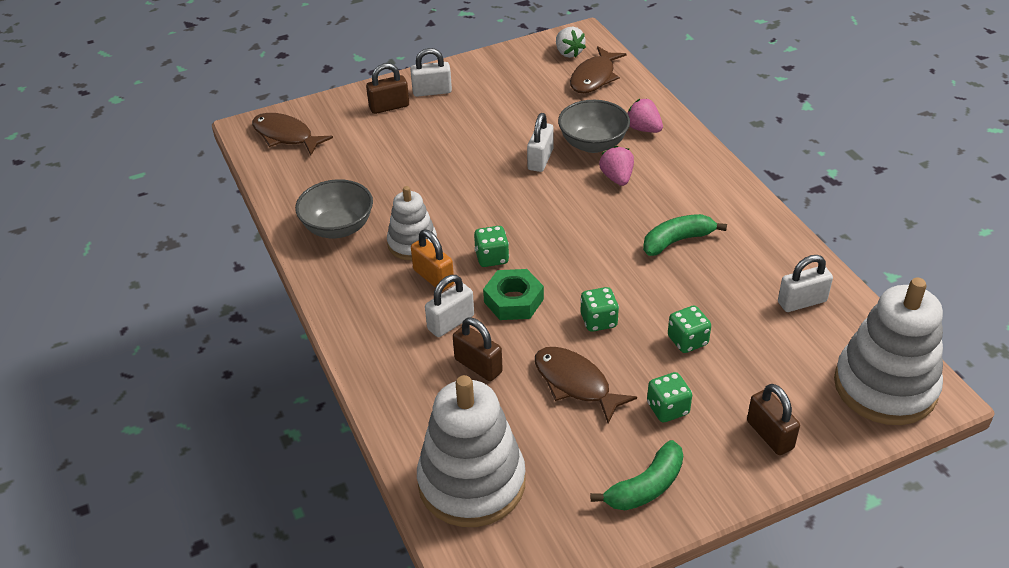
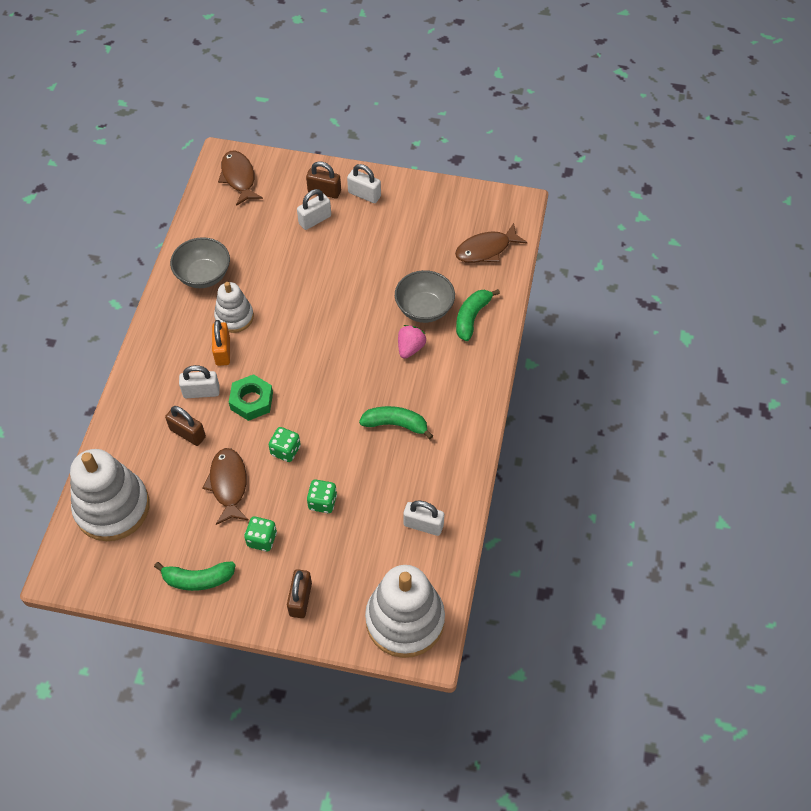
camera: 35 degrees right, 15 degrees up
brown padlock [453,318,503,381] -> brown padlock turned 45 degrees counterclockwise [165,406,206,446]
green dice [474,226,509,267] -> none
white padlock [527,113,554,172] -> white padlock moved to [297,189,331,230]
white strawberry [556,27,586,58] -> none
pink strawberry [628,98,663,133] -> green banana [456,289,500,341]

